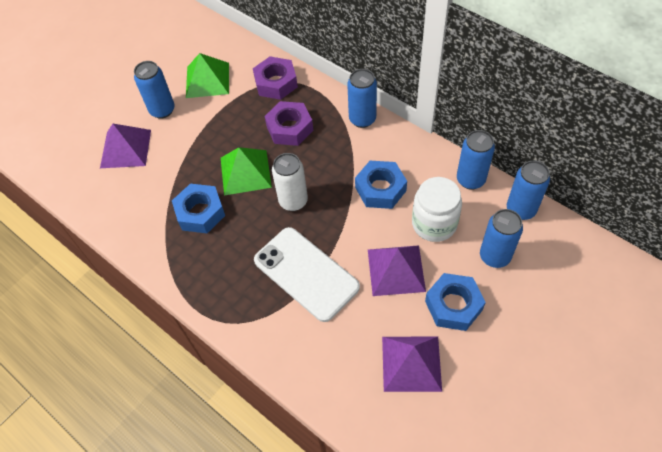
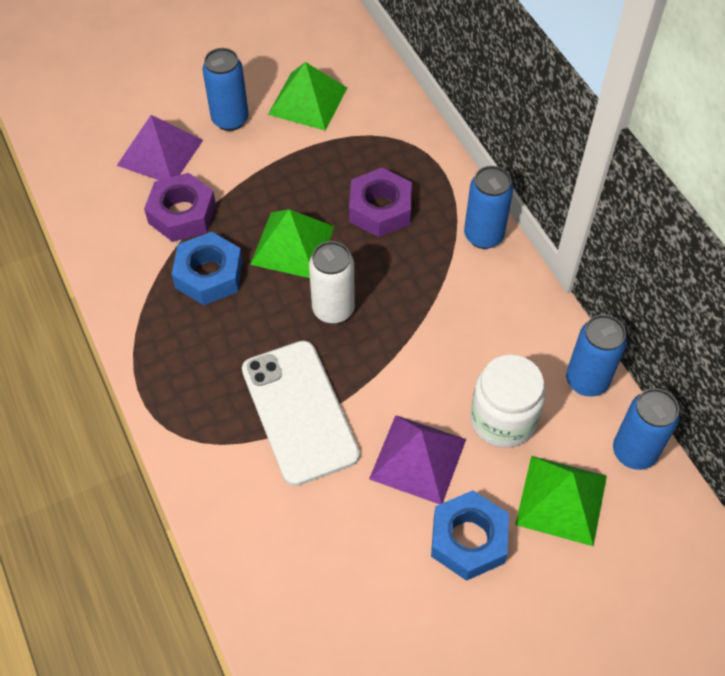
camera: 20 degrees right, 0 degrees up
purple nut [253,56,298,100] -> purple nut moved to [144,173,216,242]
blue nut [355,161,407,209] -> none
purple pyramid [382,337,442,392] -> none
blue can [480,209,523,268] -> green pyramid [515,456,607,546]

